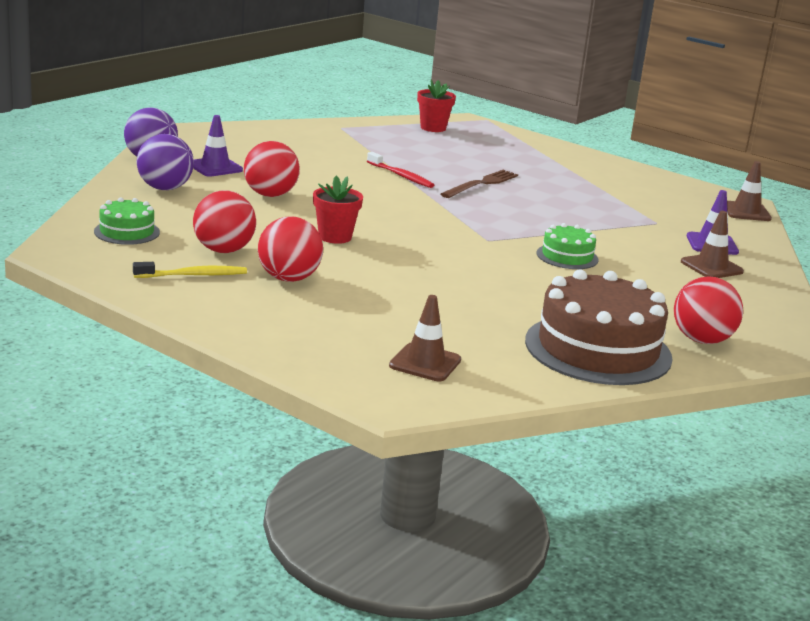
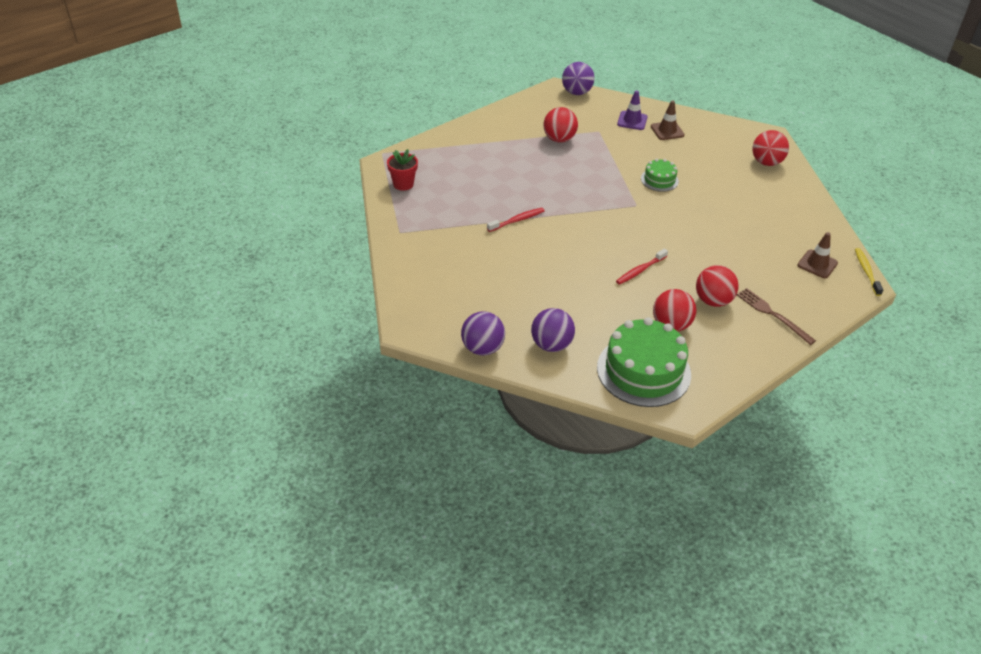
camera: 75 degrees left, 20 degrees up
green cake [94,198,160,245] -> green cake [597,317,691,407], size x2.02
yellow toothbrush [133,262,247,278] -> yellow toothbrush moved to [855,248,883,296]
purple traffic cone [193,115,243,177] -> none
red ball [244,141,300,197] -> red ball moved to [543,107,578,143]
red flower pot [313,176,363,244] -> red toothbrush [616,248,668,285]
brown fork [441,170,518,198] -> brown fork moved to [737,288,816,345]
brown cake [525,269,673,385] -> none
brown traffic cone [727,161,772,221] -> purple ball [562,62,595,95]

